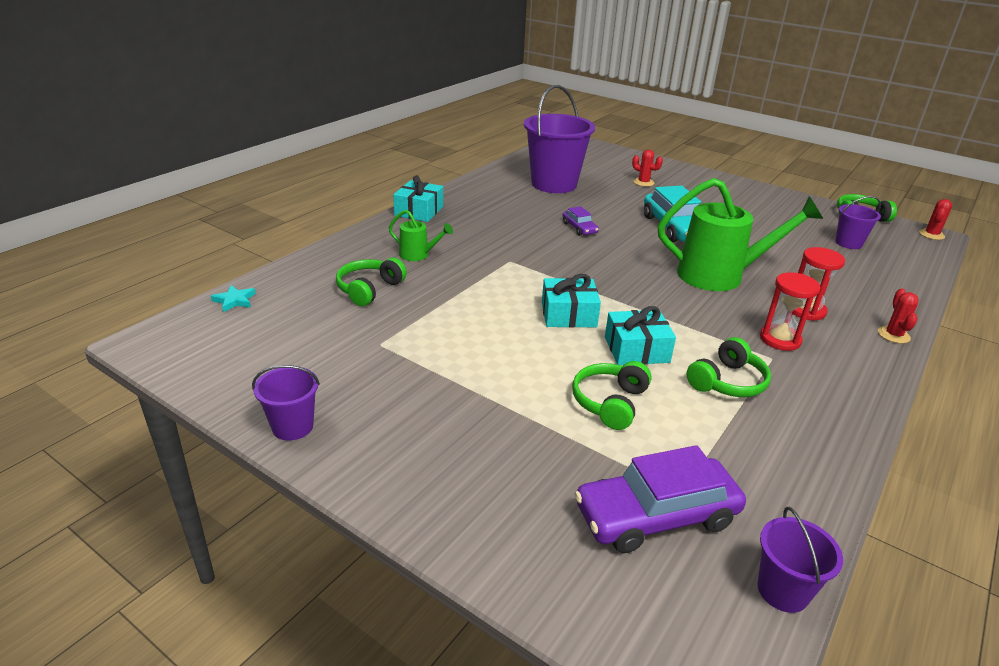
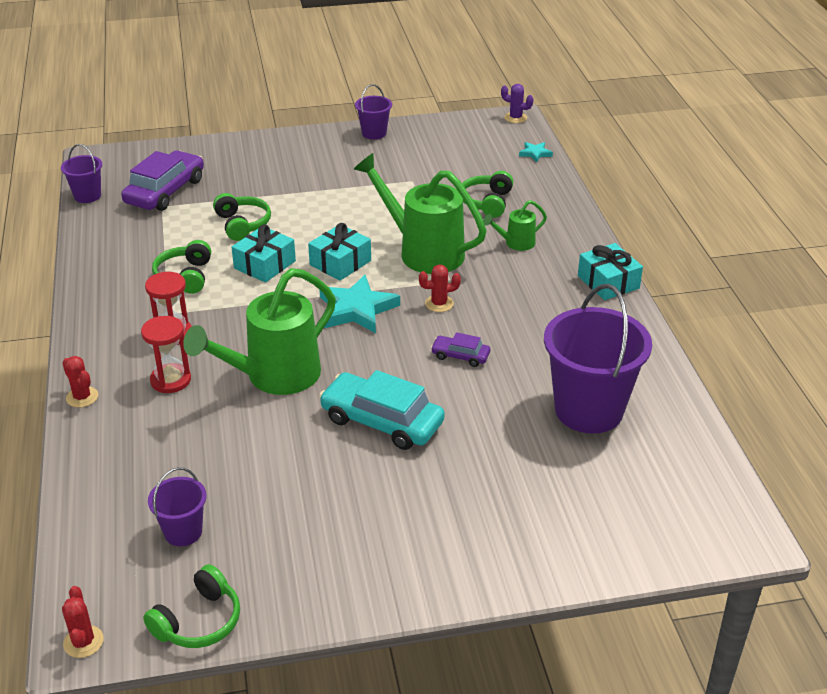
camera: 135 degrees right, 5 degrees up
green headphones [336,258,407,306] -> green headphones turned 150 degrees counterclockwise [462,171,513,218]
red cactus [632,150,663,187] -> red cactus moved to [419,265,461,312]
none -> turquoise star [319,275,400,333]
none -> green watering can [354,153,486,274]
none -> purple cactus [501,84,533,123]

